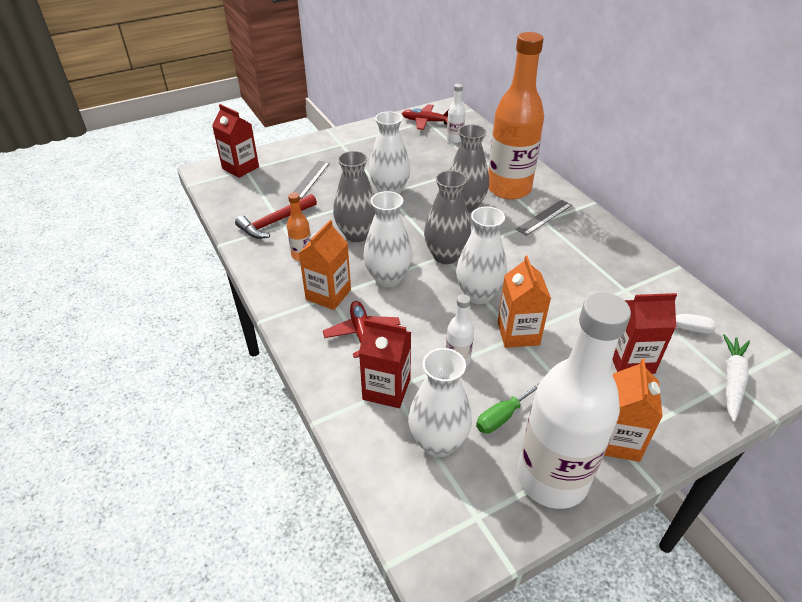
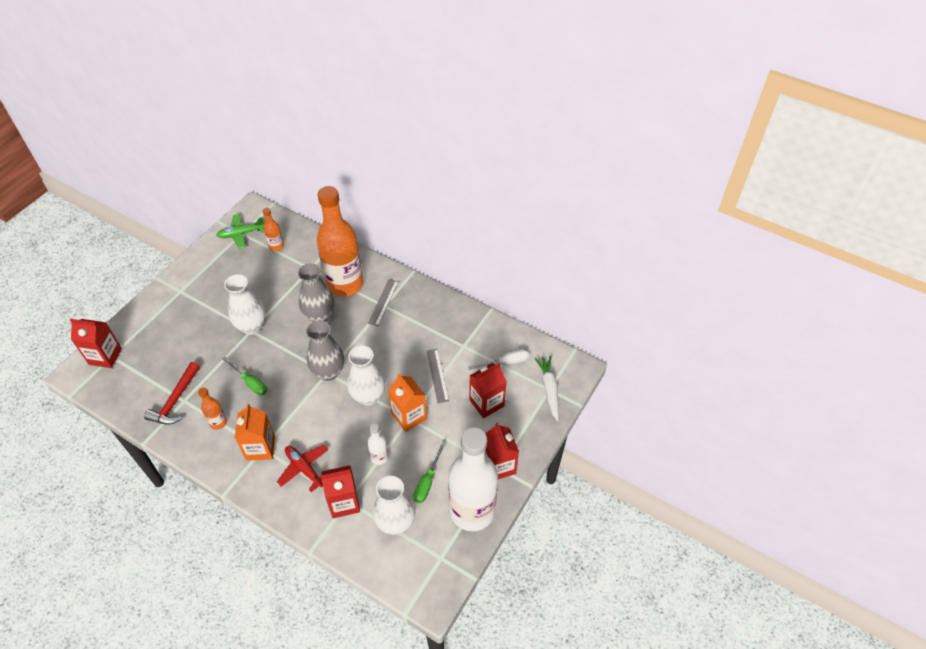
camera: 30 degrees left, 10 degrees up
grey ruler [293,161,330,199] -> grey ruler moved to [427,349,449,403]
grey vase [333,151,375,242] -> green screwdriver [222,357,267,396]
white vase [363,191,413,287] -> none
red plane [402,104,449,130] -> green plane [216,214,264,249]
white bottle [447,84,465,143] -> orange bottle [263,208,284,251]
orange carton [604,358,663,462] -> red carton [485,422,519,479]

